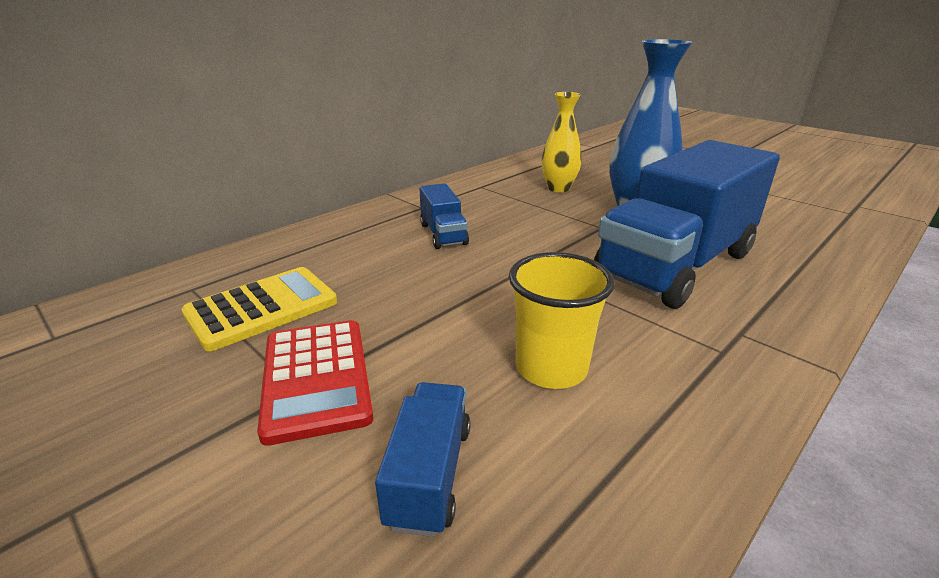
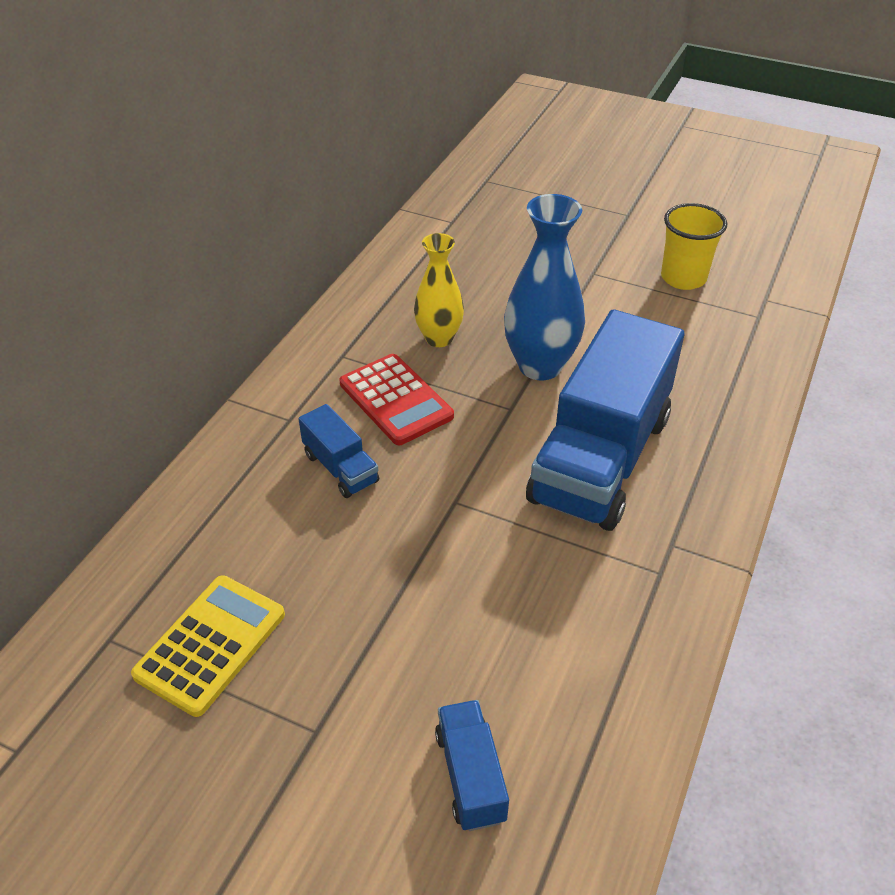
camera: 20 degrees left, 15 degrees up
red calculator [257,320,373,446] -> red calculator moved to [339,354,454,445]
yellow cup [509,252,615,389] -> yellow cup moved to [661,203,727,290]

